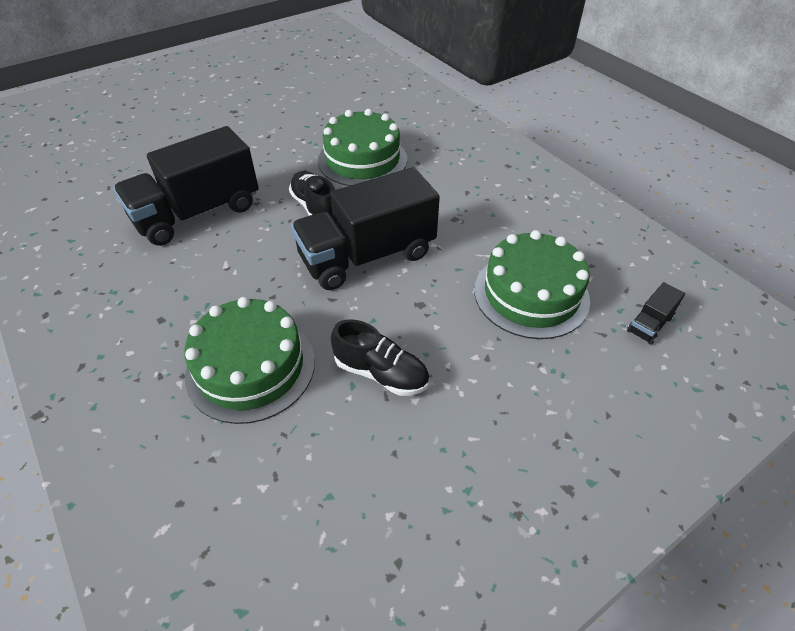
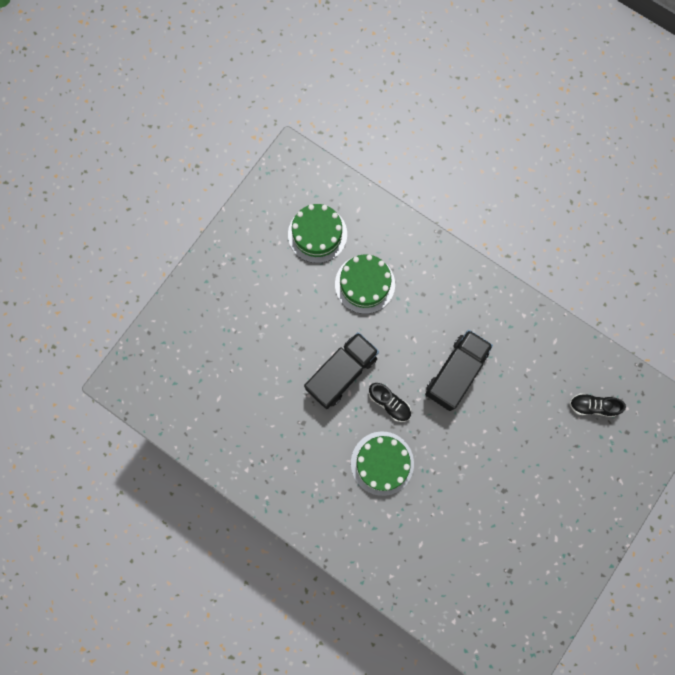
camera: 160 degrees right, 30 degrees up
black shoe [331,319,429,396] -> black shoe moved to [569,393,626,417]
green cake [474,230,590,339] -> green cake moved to [288,204,347,263]
black truck [627,282,685,345] -> none

